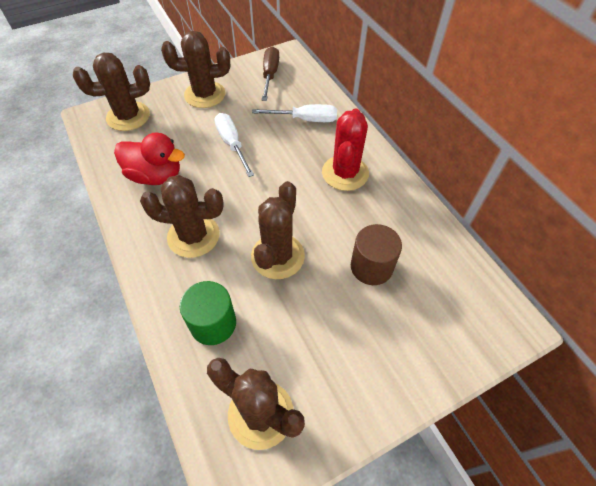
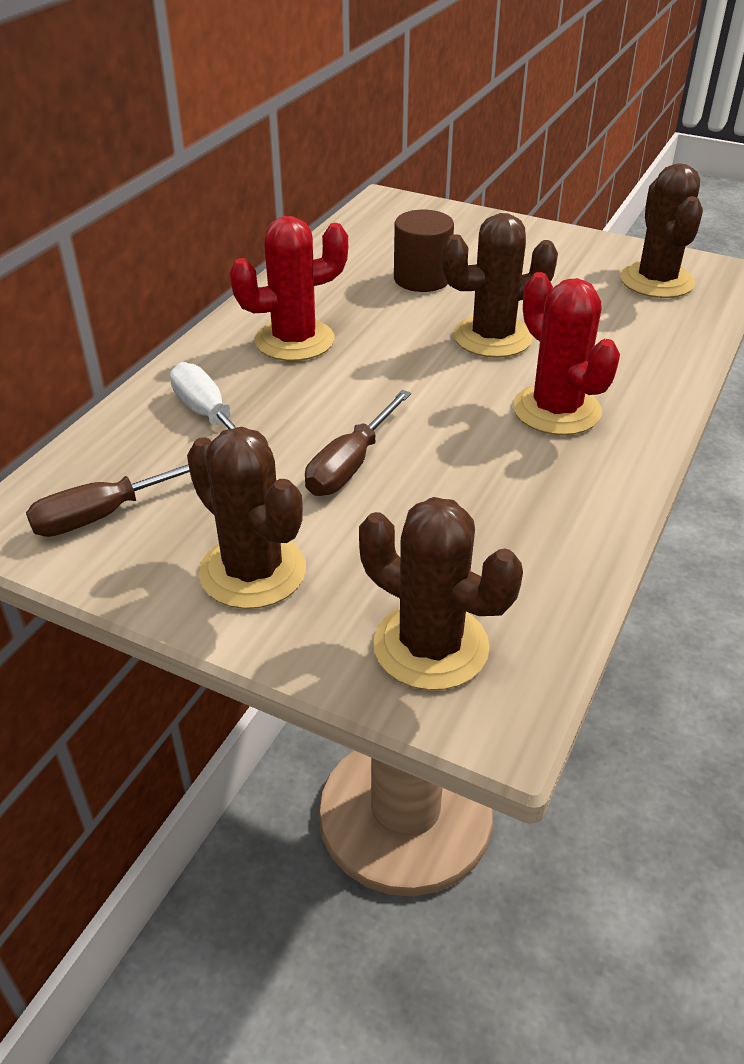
camera: 125 degrees left, 15 degrees down
red duck [114,132,185,185] -> none
brown cactus [140,175,224,258] -> red cactus [513,272,620,435]
green cylinder [180,281,236,345] -> none
white screwdriver [214,113,254,177] -> brown screwdriver [305,390,411,496]

